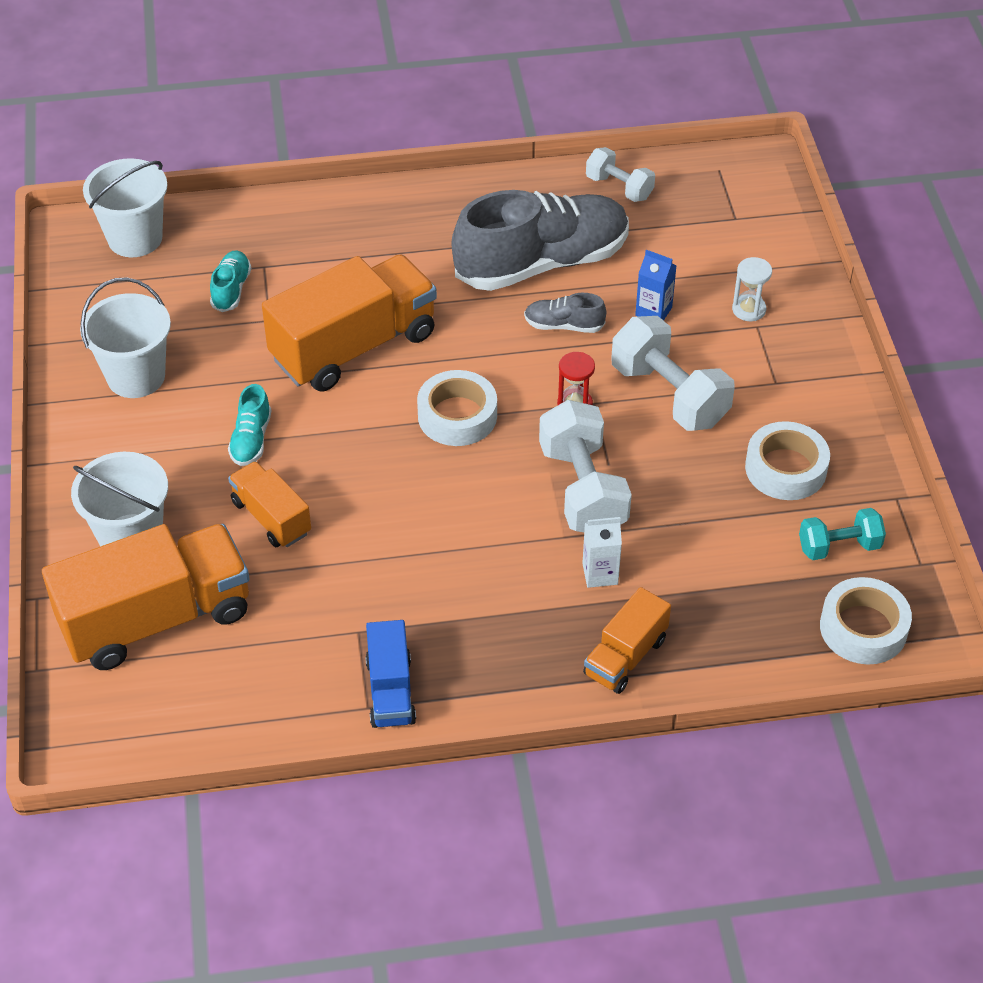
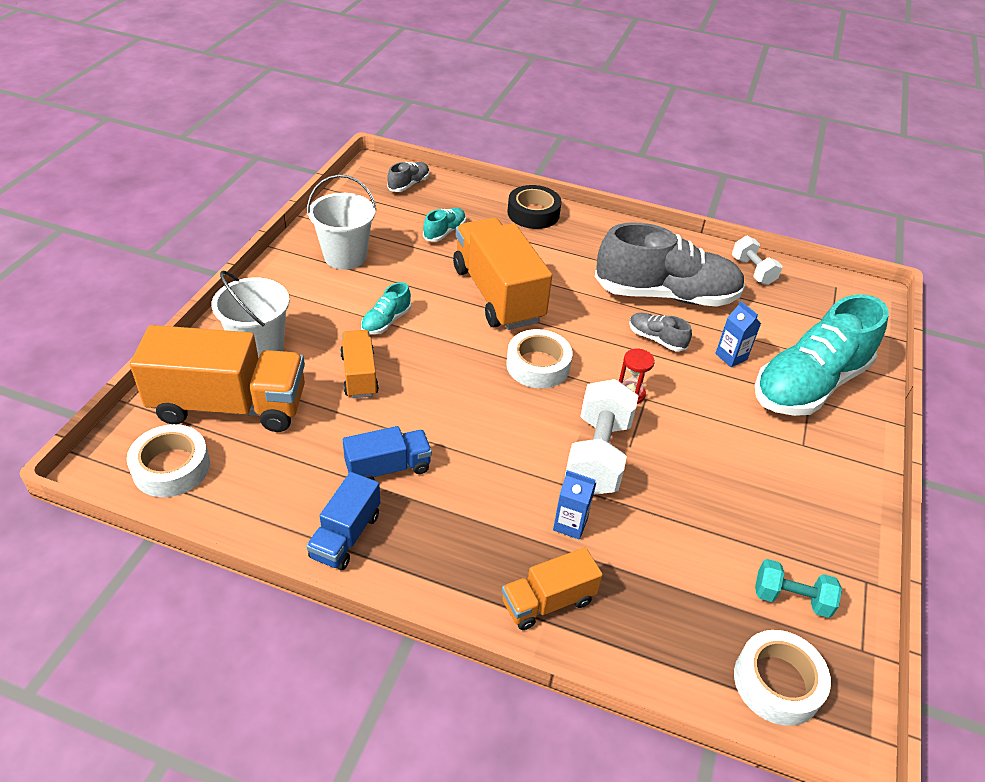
camera: 25 degrees right, 5 degrees down
white bucket [83,158,168,257] -> grey shoe [387,162,430,192]
orange truck [262,255,437,391] -> orange truck turned 105 degrees counterclockwise [453,218,552,330]
white carton [582,517,622,588] -> blue carton [553,470,596,540]
white dumbbell [611,316,735,431] -> none
white hourglass [732,257,772,321] -> turquoise shoe [755,294,889,416]
white tape [745,421,830,500] -> white tape moved to [127,424,210,497]
none -> blue truck [343,426,432,480]
none -> black tape [507,185,562,229]

